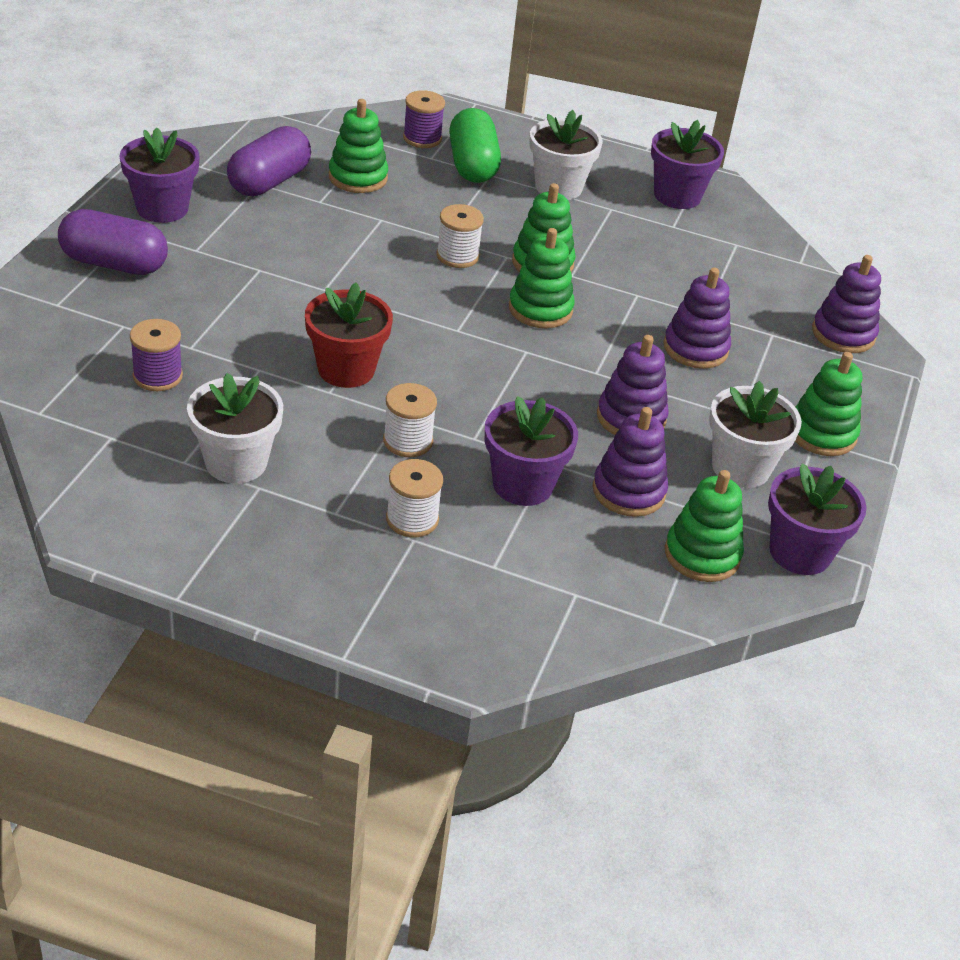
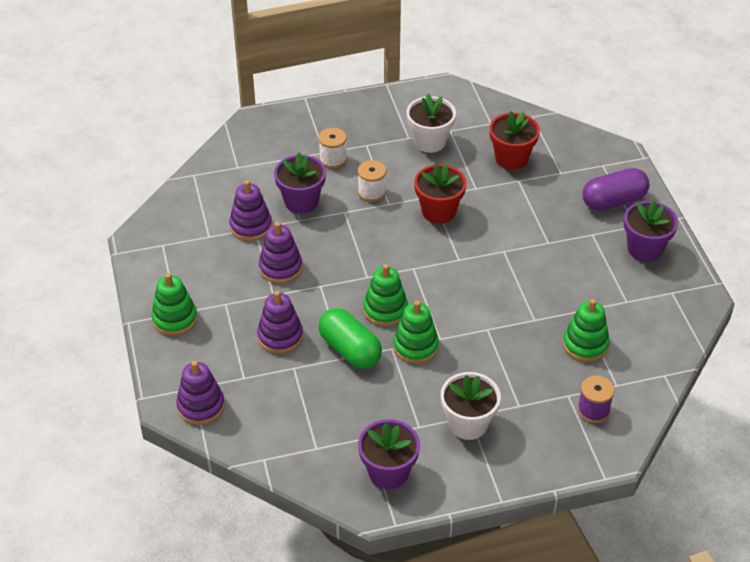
camera: 150 degrees right, 5 degrees up
purple spool [130,319,183,391] -> red flower pot [490,111,540,170]
purple capsule [227,126,311,196] -> none
white spool [436,204,484,268] -> none
green capsule [449,108,501,183] -> green capsule moved to [318,308,382,369]
green stacking toy [665,470,744,582] -> none
white flower pot [709,381,802,488] -> none
purple flower pot [768,463,867,575] -> none

